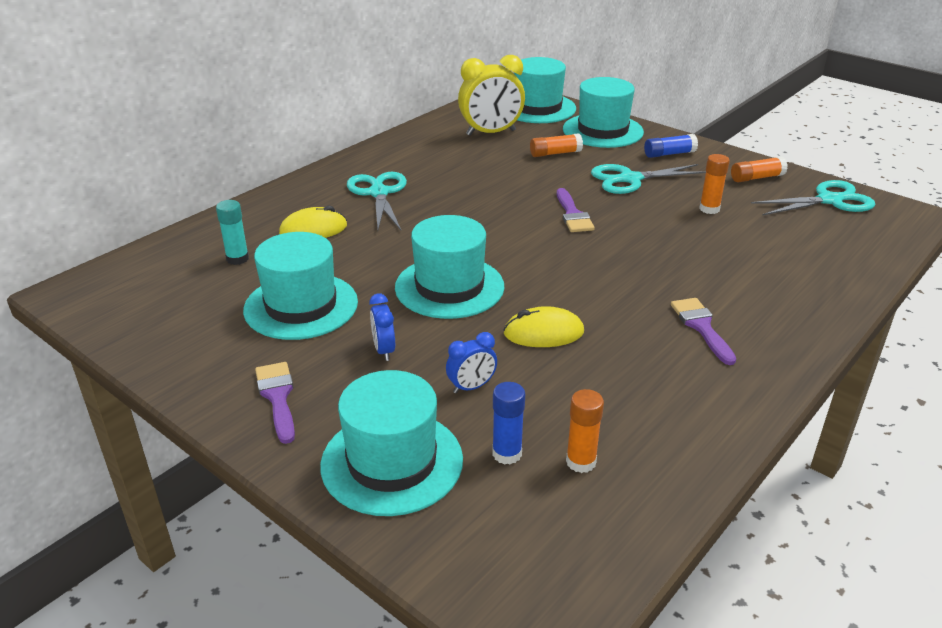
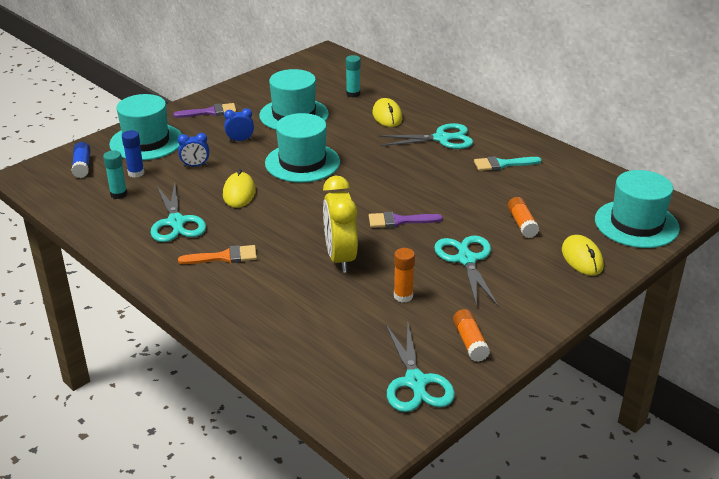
camera: 95 degrees right, 0 degrees up
blue clock [446,332,497,394] -> blue clock turned 75 degrees counterclockwise [178,133,209,167]
yellow clock [458,55,525,136] -> yellow clock moved to [323,176,358,273]
turquoise hat [563,77,644,148] -> yellow mouse [562,235,604,276]
orange glue stick [566,389,604,473] -> turquoise glue stick [103,150,127,199]
blue glue stick [644,134,698,158] -> blue glue stick moved to [71,142,91,178]
purple brush [671,298,736,365] -> orange brush [178,245,257,264]
none -> turquoise scissors [151,183,206,242]
none -> turquoise brush [474,156,542,171]

